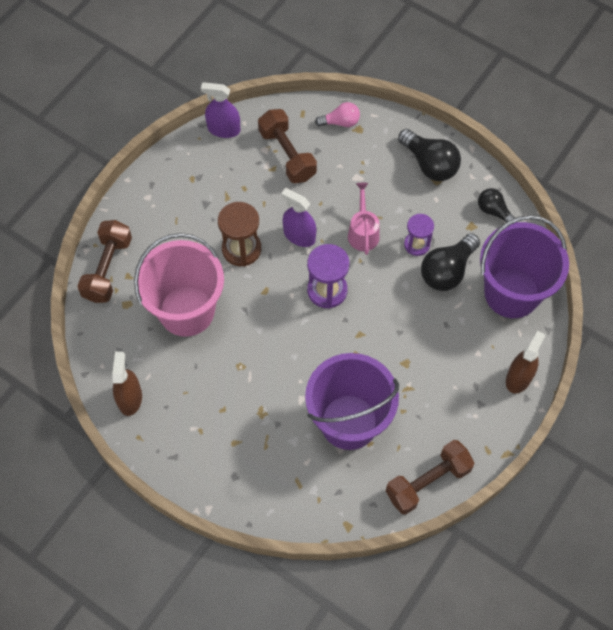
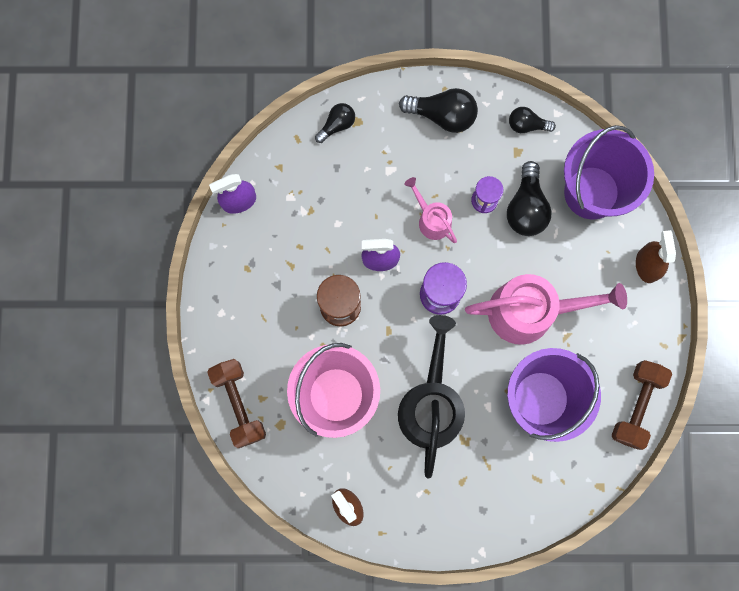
camera: 35 degrees left, 15 degrees up
brown dumbbell [258,109,317,183] -> none
pink light bulb [315,102,360,127] -> black light bulb [315,103,355,143]
none -> black watering can [398,315,465,479]
none -> pink watering can [465,274,627,345]

